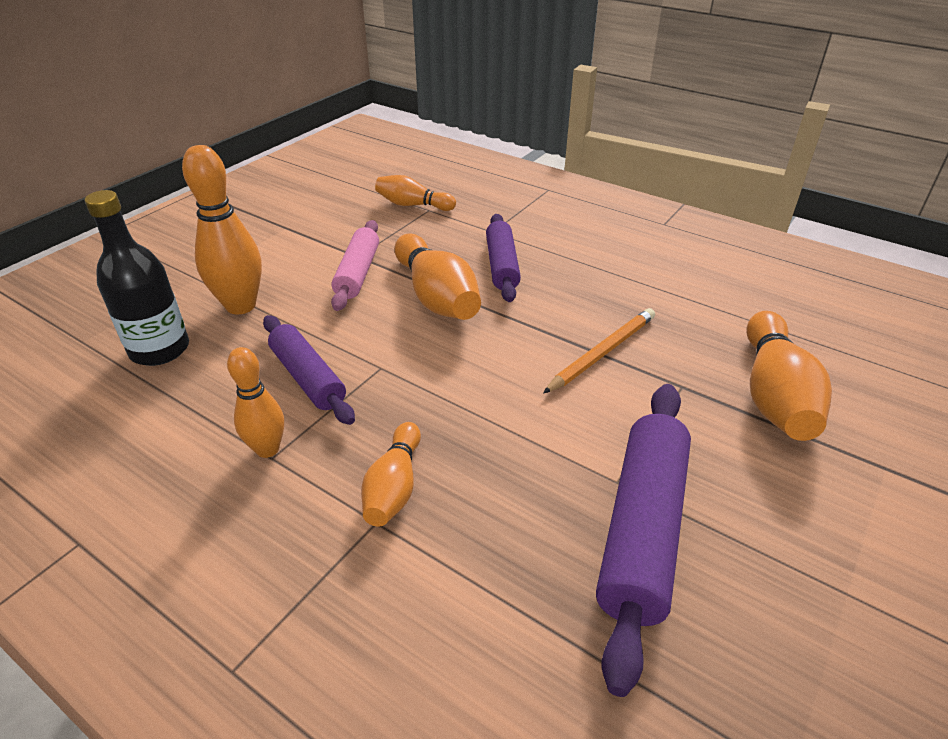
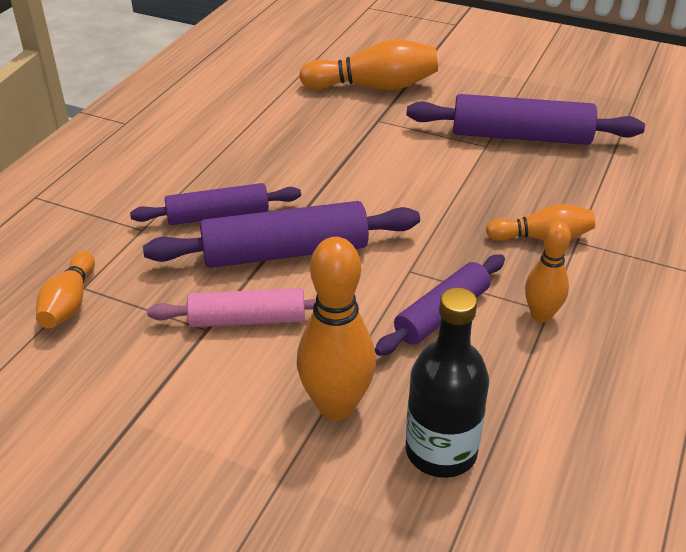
camera: 100 degrees left, 0 degrees up
orange bowling pin [394,234,481,320] -> purple rolling pin [143,201,420,268]
orange pencil [543,308,655,394] -> none

